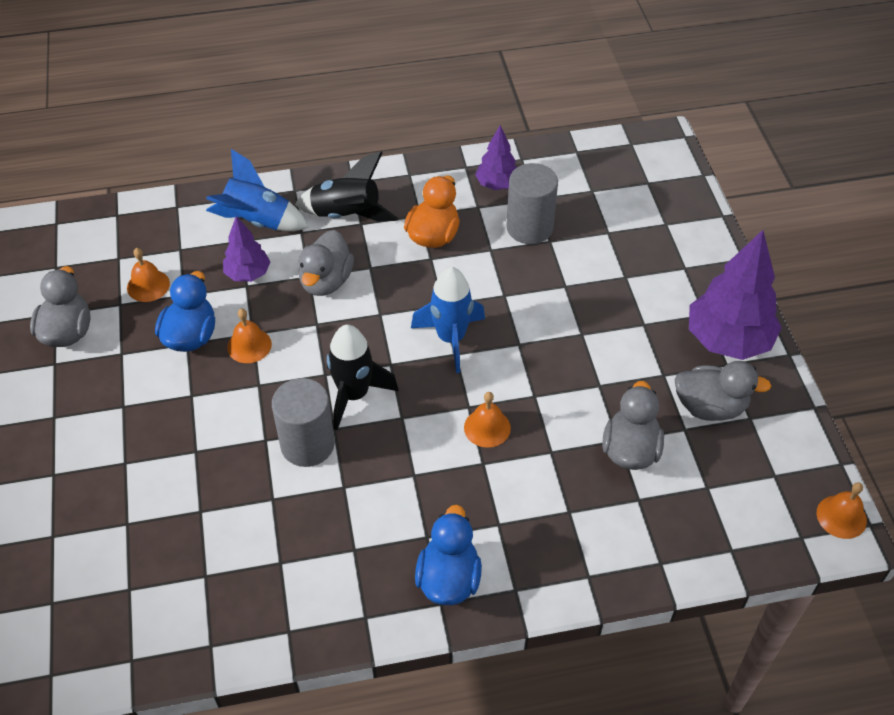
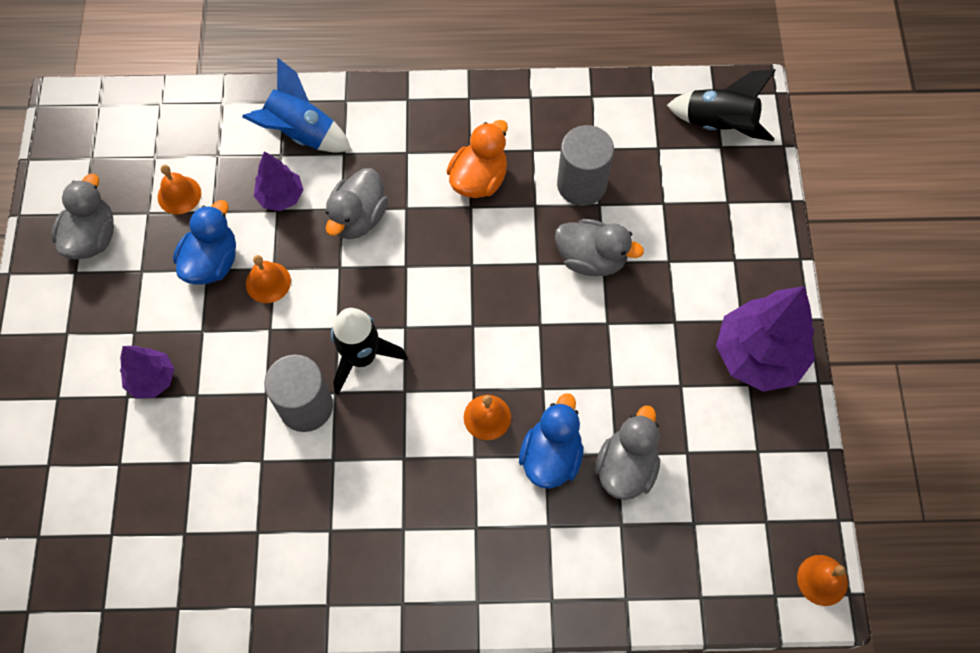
camera: 10 degrees right, 15 degrees up
black rocket [295,152,398,221] -> black rocket moved to [667,69,776,141]
blue rocket [411,267,485,373] -> none
blue duck [415,505,482,605] -> blue duck moved to [519,393,584,489]
purple tree [475,125,517,190] -> purple tree moved to [120,346,175,398]
grey duck [675,361,771,421] -> grey duck moved to [555,219,644,276]

